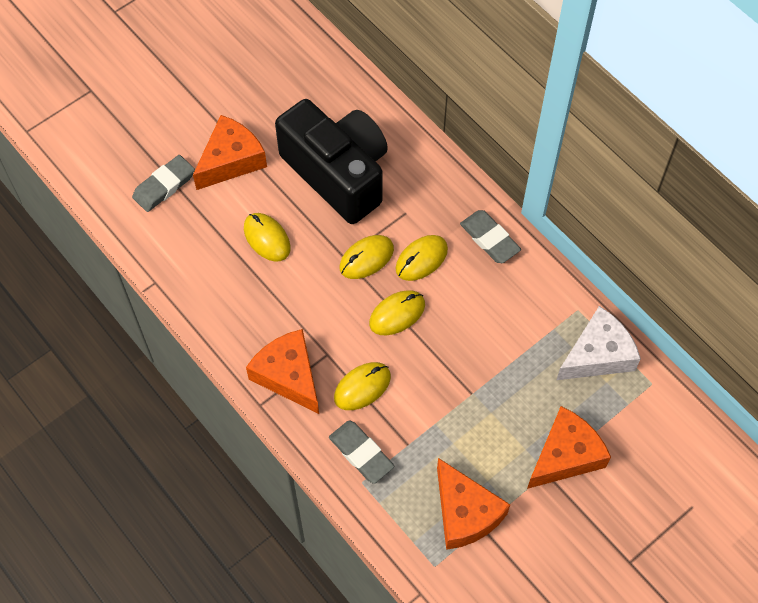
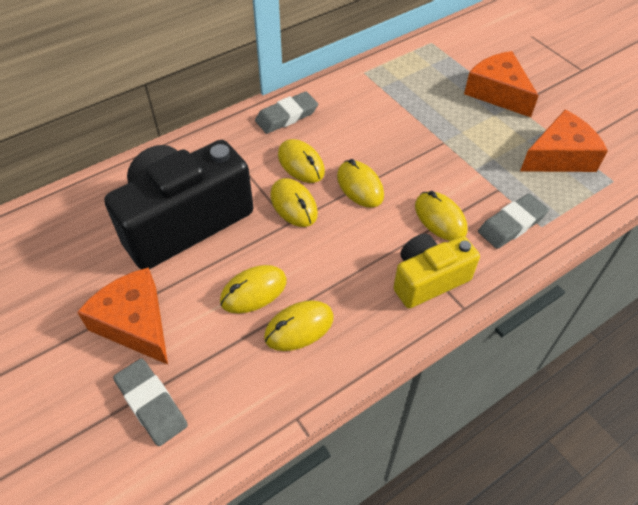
camera: 85 degrees left, 10 degrees down
orange cheese [246,329,319,414] -> yellow camera [393,234,480,308]
white cheese [557,306,641,380] -> none
none -> yellow mouse [264,300,334,351]

